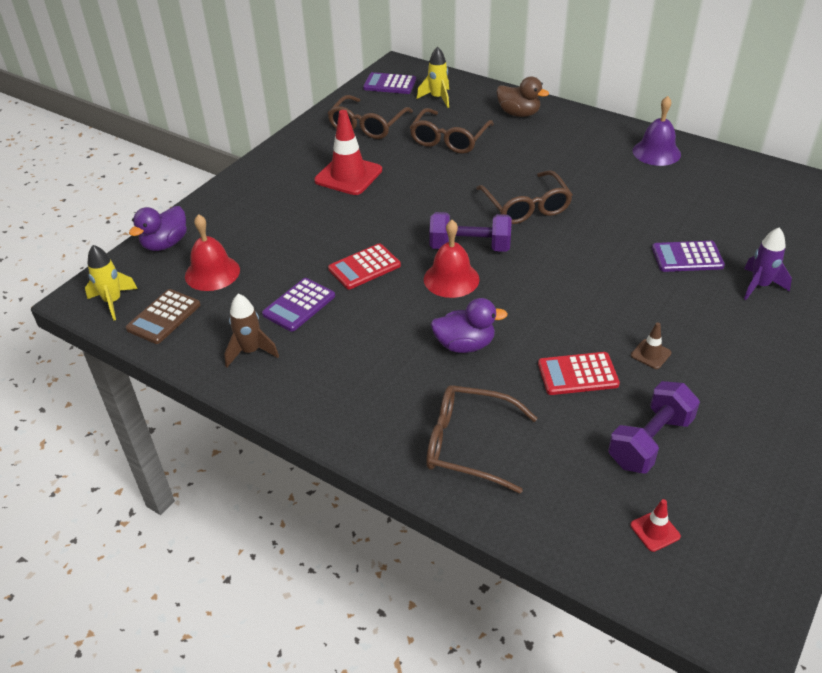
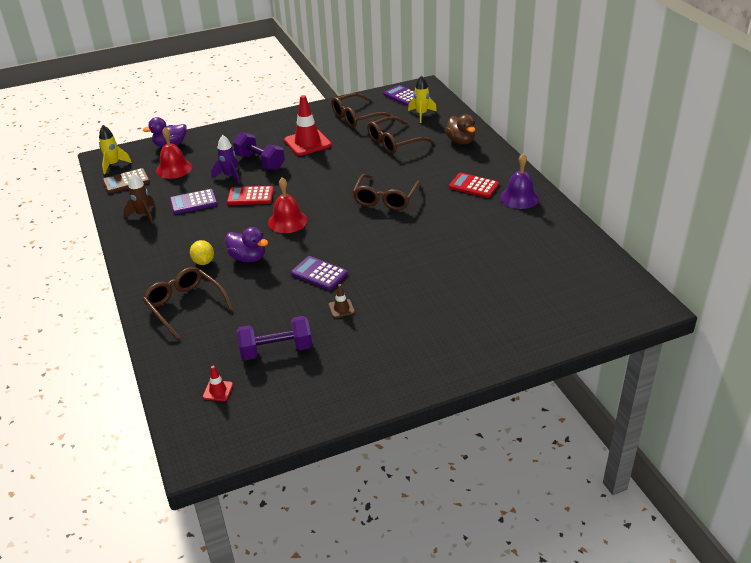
camera: 35 degrees right, 5 degrees down
purple dumbbell [429,212,512,252] -> purple dumbbell moved to [233,132,285,170]
red calculator [538,352,620,395] -> red calculator moved to [449,173,499,198]
purple calculator [652,241,725,272] -> purple calculator moved to [291,256,348,290]
purple rocket [744,227,792,300] -> purple rocket moved to [211,135,240,183]
none -> yellow lemon [190,240,214,265]

